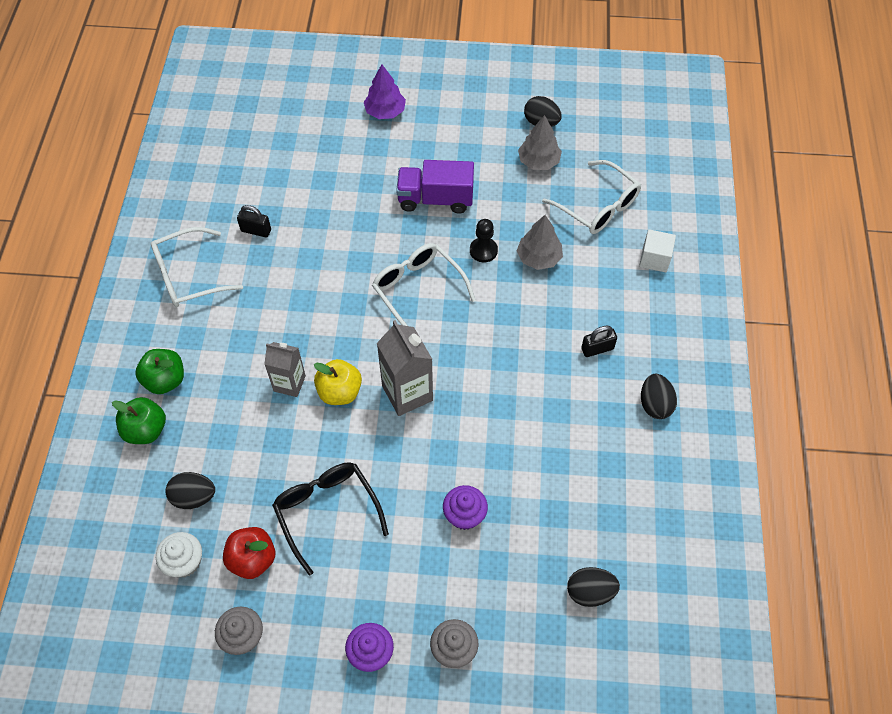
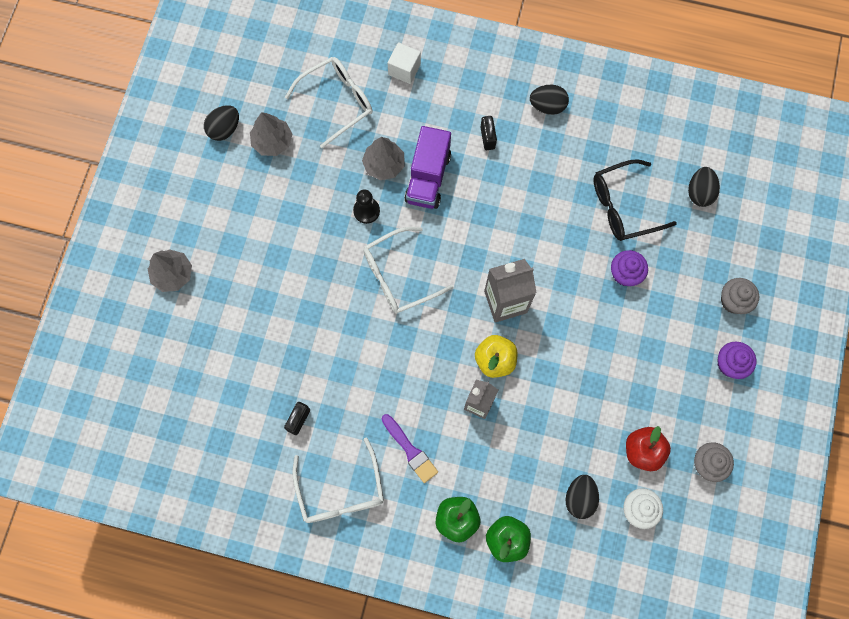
camera: 80 degrees left, 15 degrees up
black glasses [272,462,389,575] -> black glasses moved to [594,160,677,241]
purple tree [364,64,406,119] -> grey tree [148,249,192,292]
purple truck [396,160,474,214] -> purple truck moved to [404,126,451,209]
none -> purple brush [382,414,438,483]

